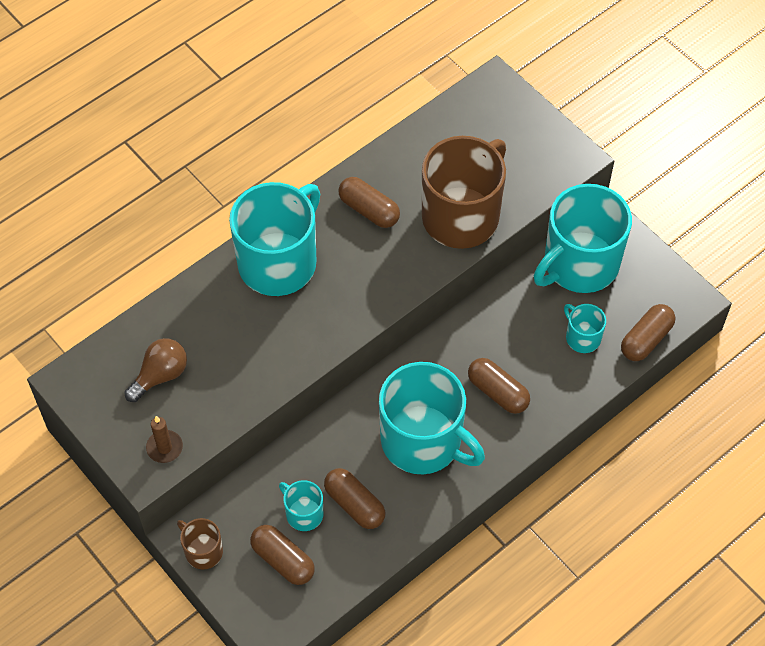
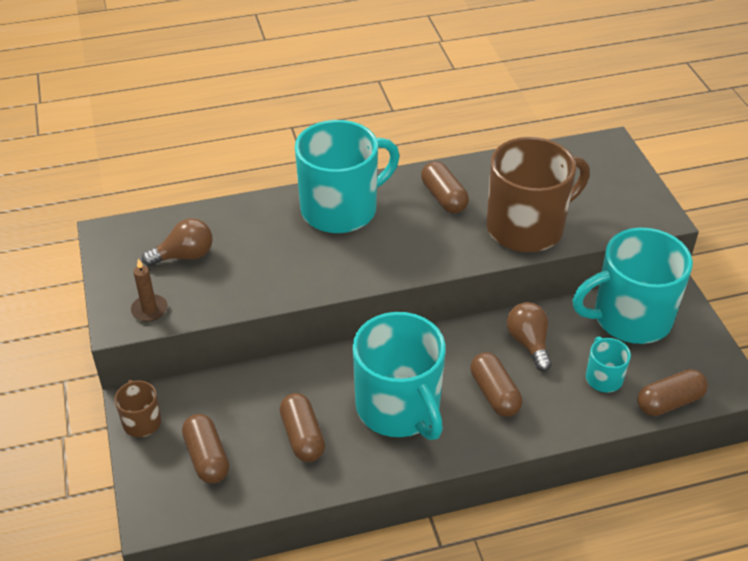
camera: 25 degrees right, 15 degrees down
turquoise mug [279,480,323,531] -> none
none -> brown light bulb [507,302,552,371]

